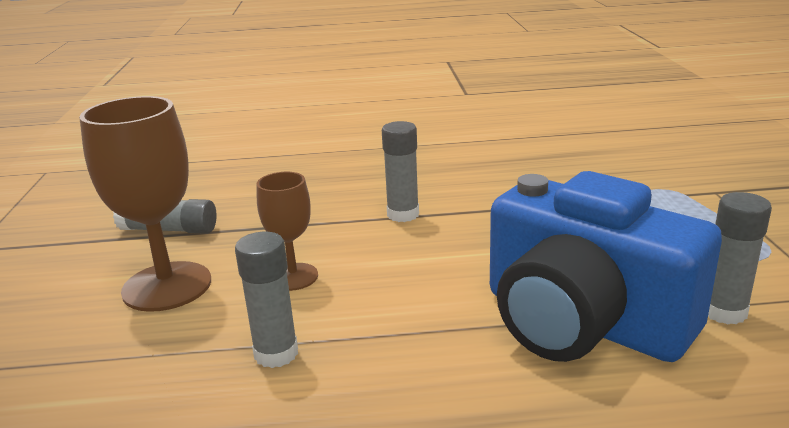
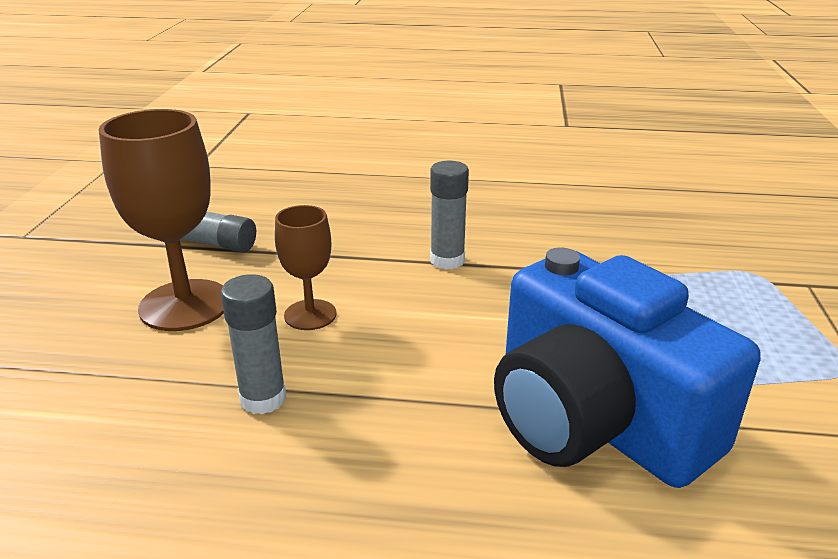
camera: 10 degrees right, 5 degrees up
grey glue stick [708,192,772,324] -> none

